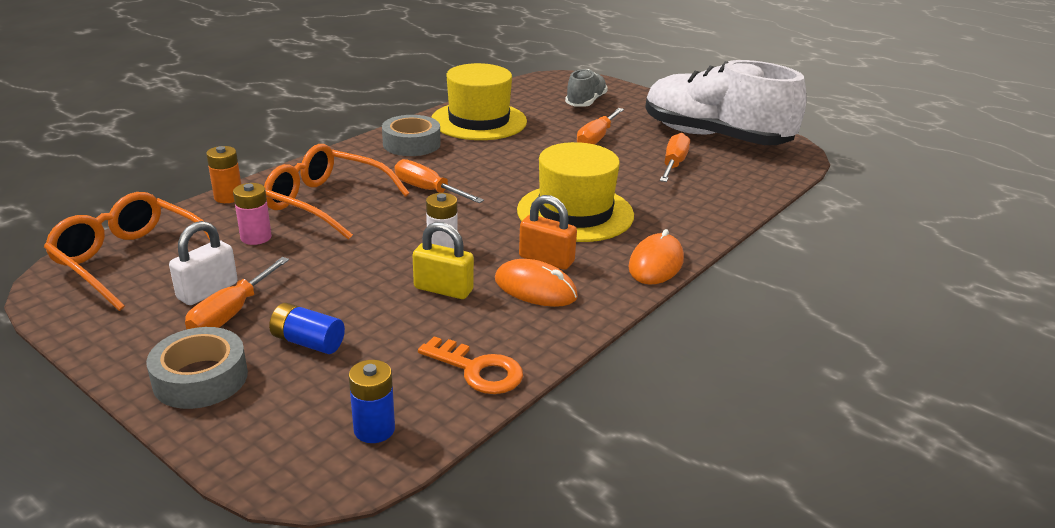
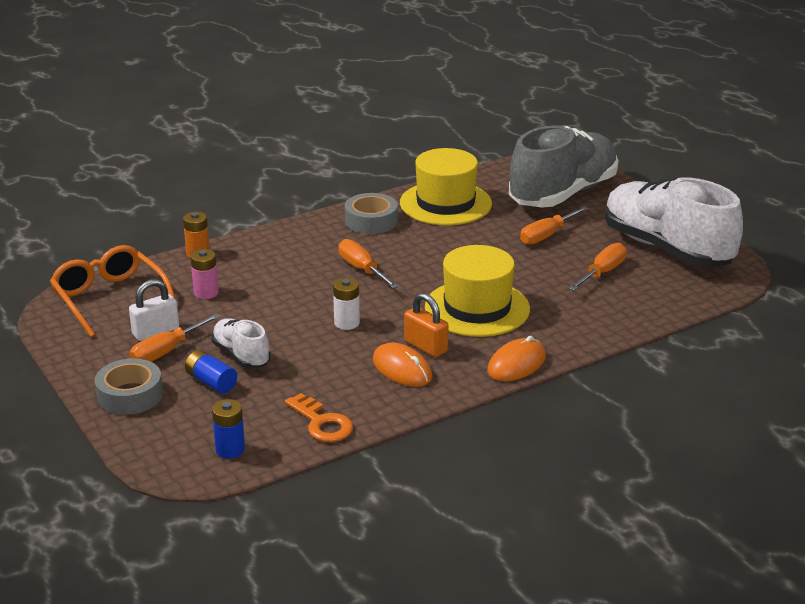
camera: 20 degrees right, 0 degrees up
orange glasses [264,144,409,240] -> none
yellow padlock [413,222,474,299] -> none
grey shoe [565,69,608,107] -> grey shoe [509,125,619,208], size x2.12
none -> white shoe [211,318,270,369]

